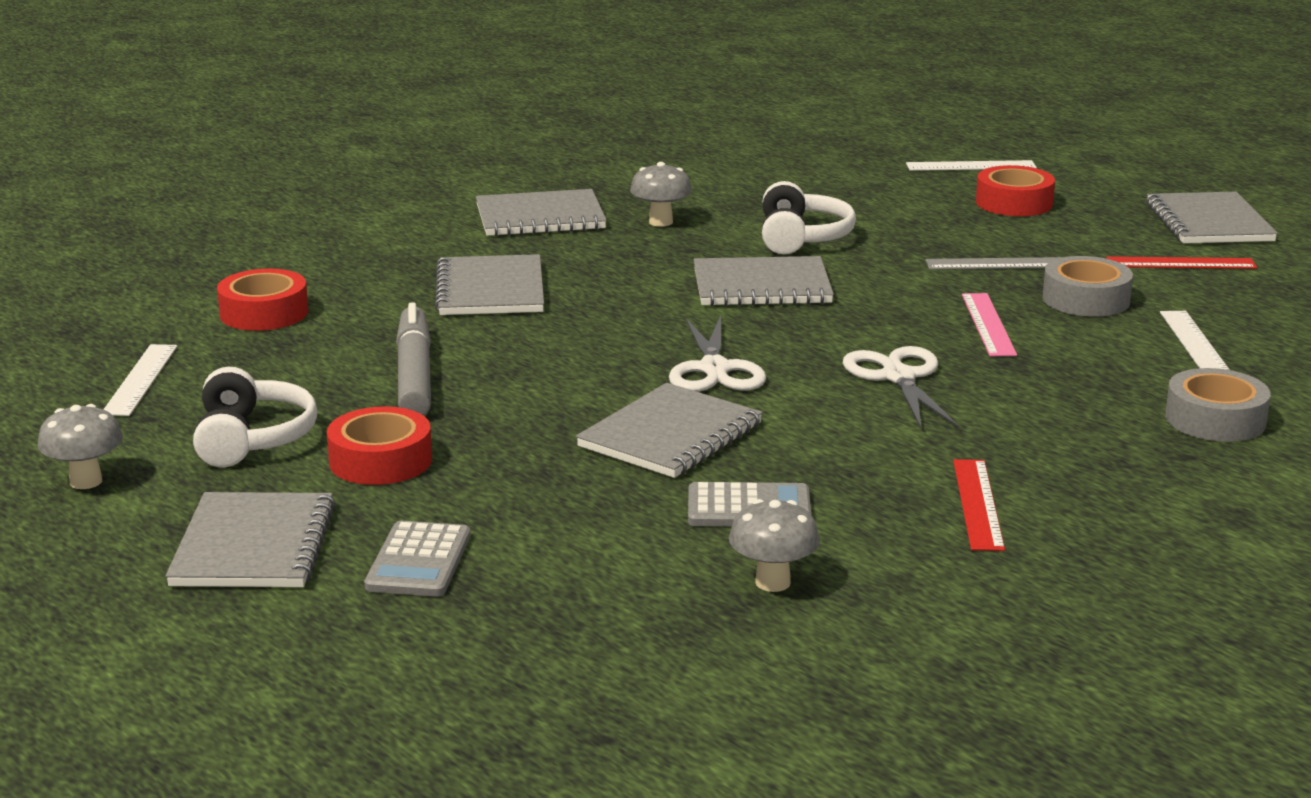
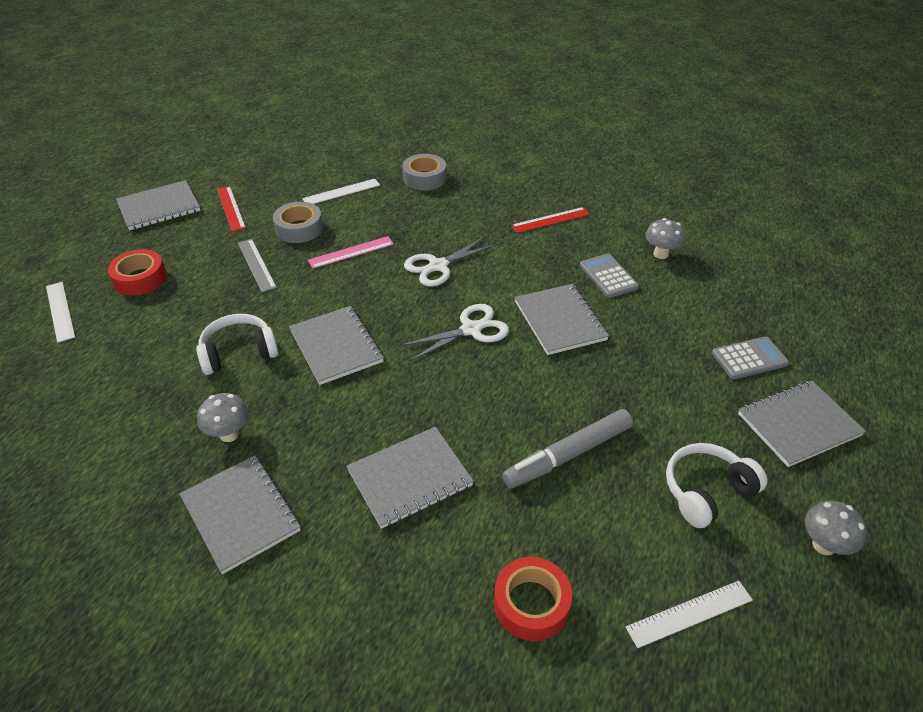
camera: 115 degrees left, 20 degrees up
red tape [327,406,432,485] -> none
grey notebook [576,383,763,478] -> grey notebook turned 60 degrees clockwise [515,284,609,355]

